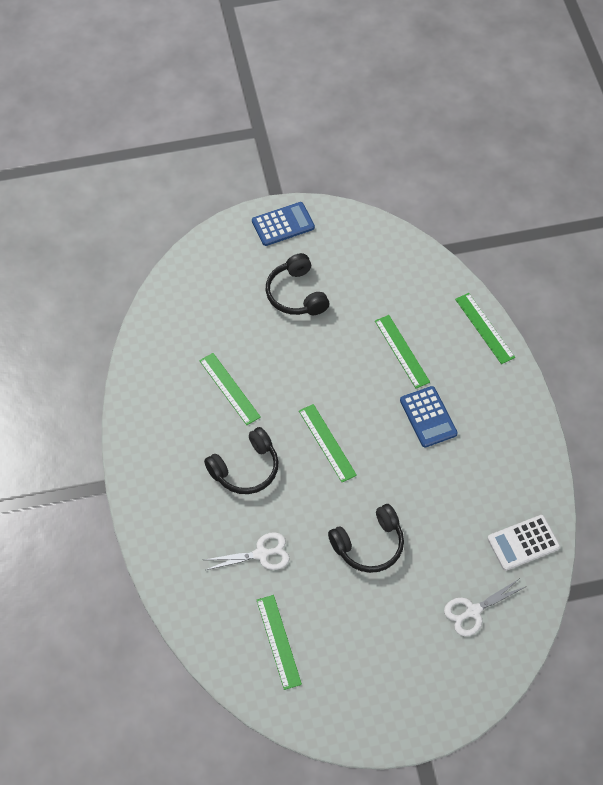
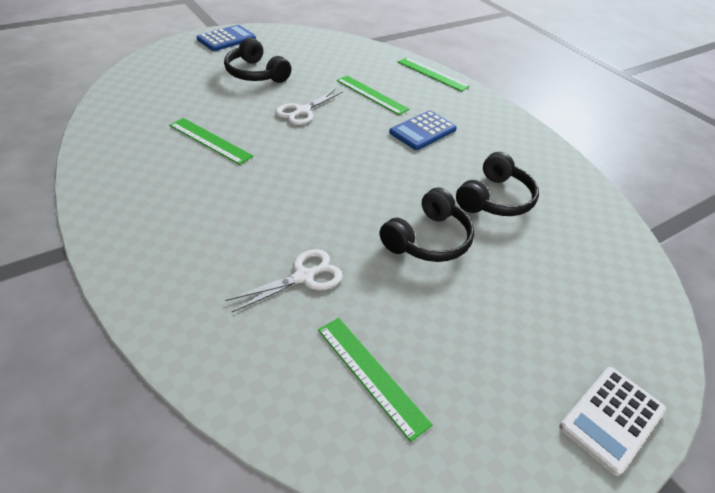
camera: 25 degrees left, 15 degrees down
black headphones [204,427,278,494] -> black headphones moved to [456,152,539,216]
green ruler [299,404,357,482] -> none
blue calculator [400,386,458,448] -> blue calculator turned 90 degrees clockwise [389,111,457,150]
white scissors [444,579,525,636] -> white scissors moved to [275,89,343,125]
white calculator [488,515,560,571] -> white calculator moved to [559,367,666,476]

